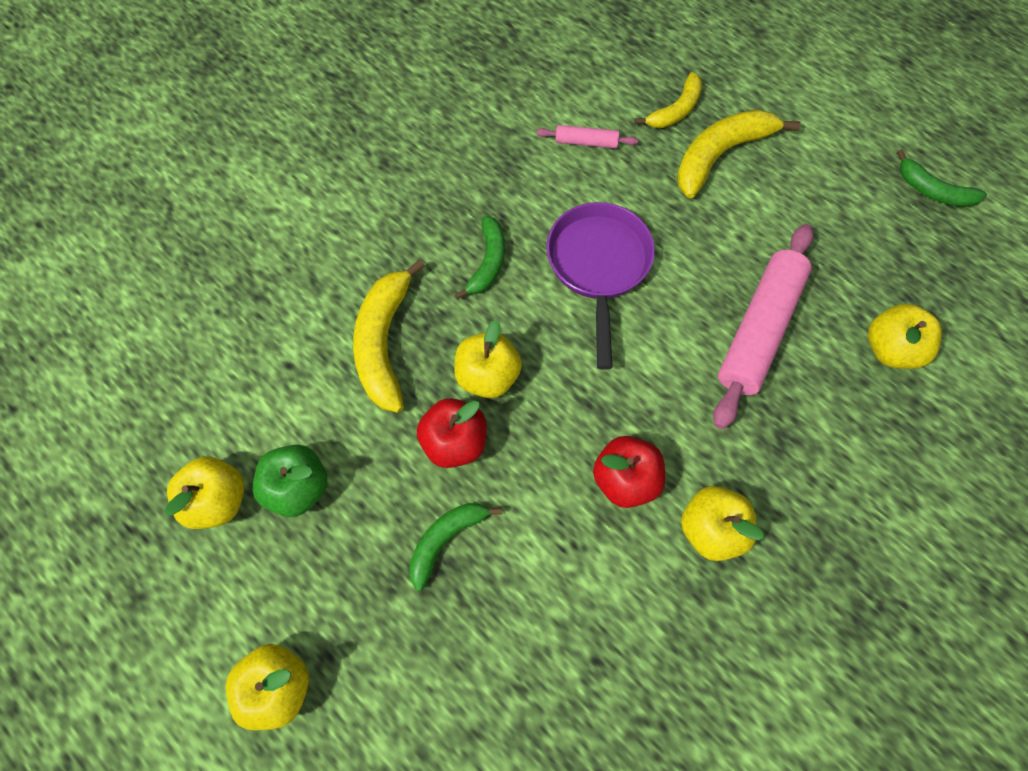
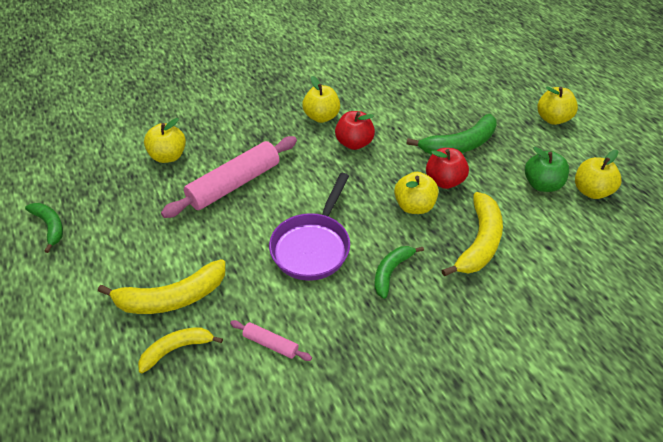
camera: 160 degrees left, 20 degrees down
green banana [409,503,502,591] -> green banana [406,114,497,154], size x1.61

